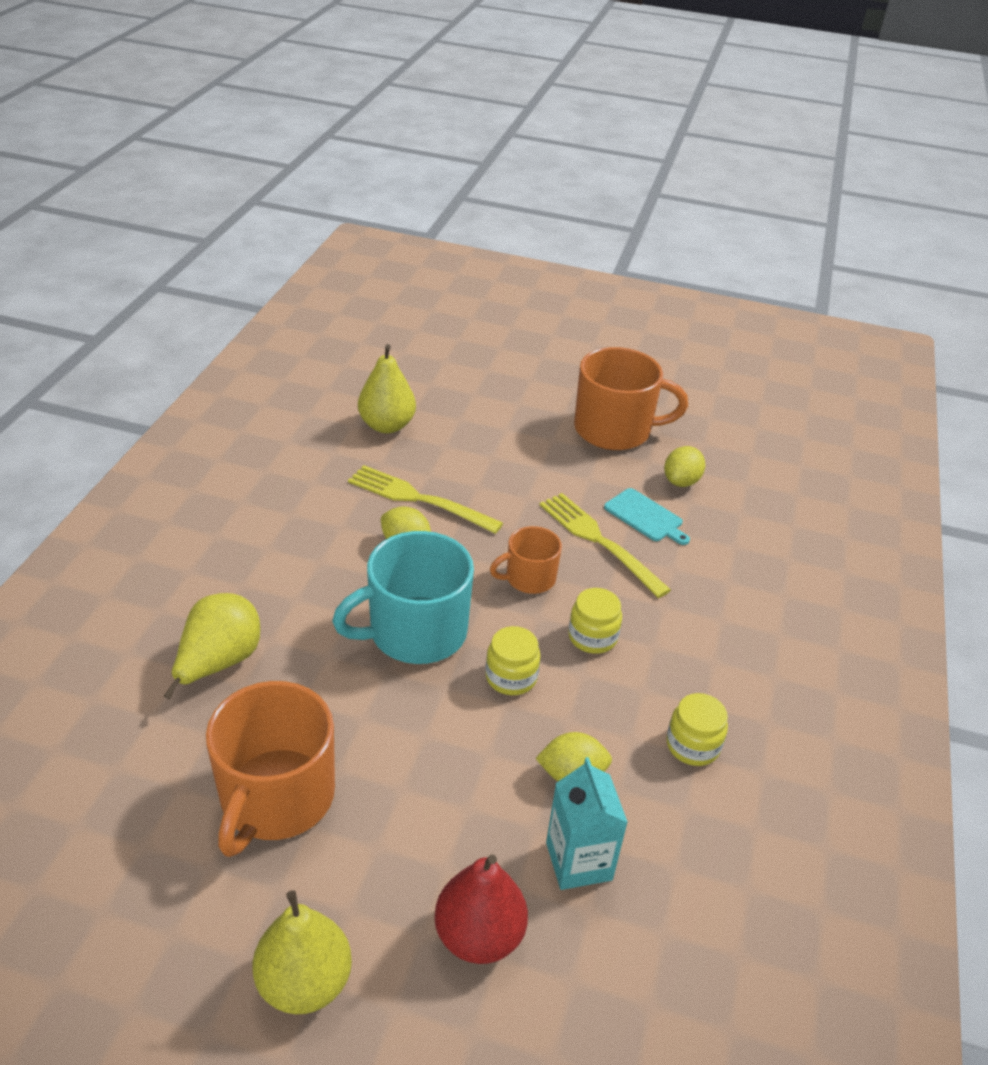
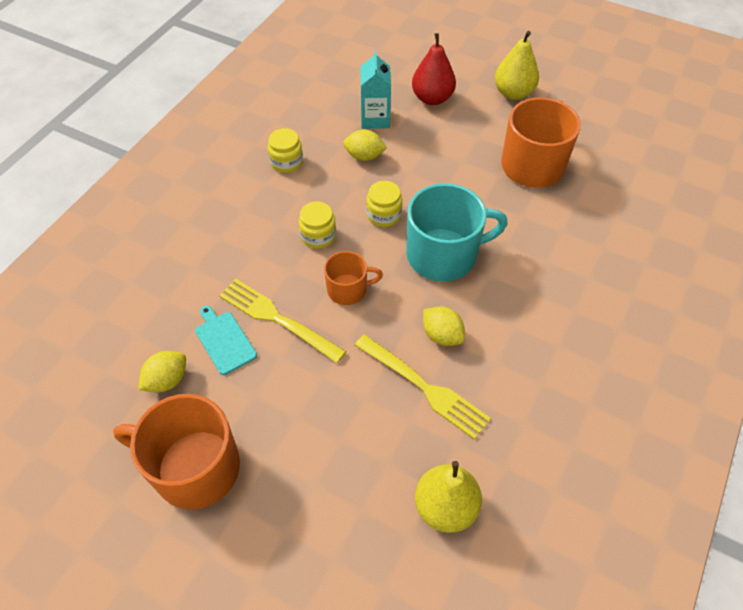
camera: 165 degrees left, 15 degrees up
yellow pear [164,593,260,699] -> none
yellow fork [539,493,671,598] -> yellow fork turned 150 degrees clockwise [219,279,346,363]

